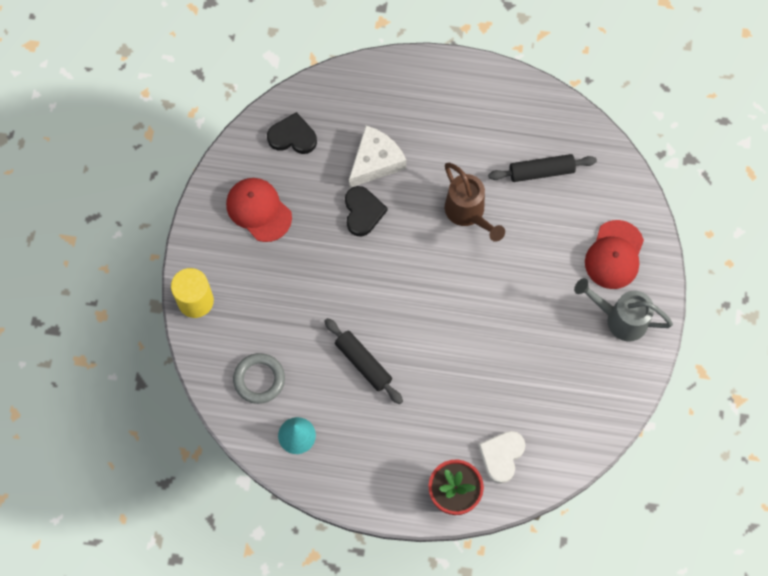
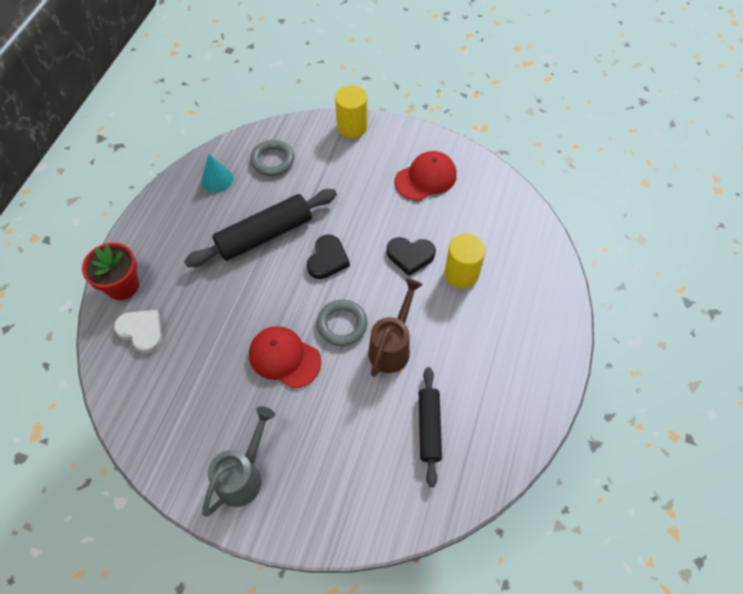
camera: 100 degrees right, 10 degrees down
black heart [267,112,317,154] -> black heart moved to [307,234,350,279]
black rolling pin [324,318,403,404] -> black rolling pin [184,189,337,267], size x1.59
white cheese [349,126,406,188] -> yellow cylinder [445,234,486,288]
brown watering can [445,163,505,242] -> brown watering can turned 135 degrees clockwise [368,278,423,377]
red cap [585,220,644,289] -> red cap moved to [249,326,321,389]
none -> grey ring [317,299,368,346]

